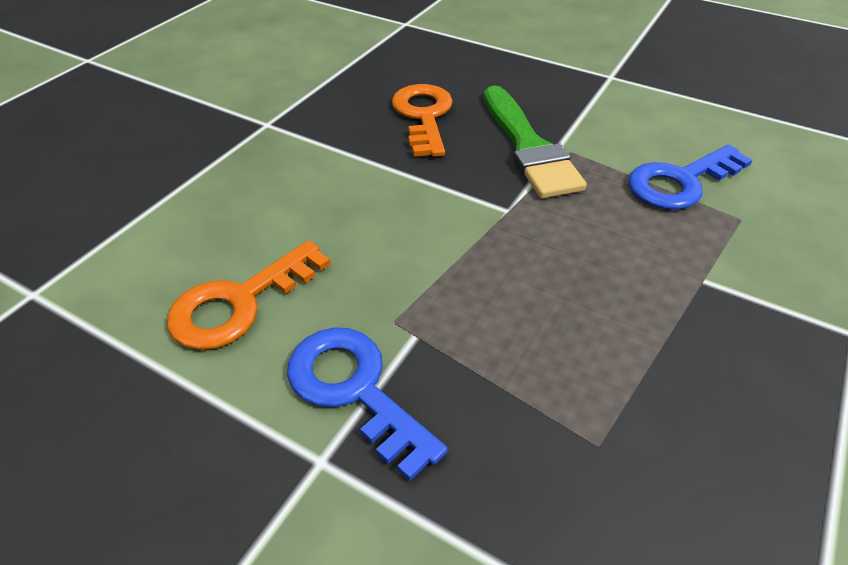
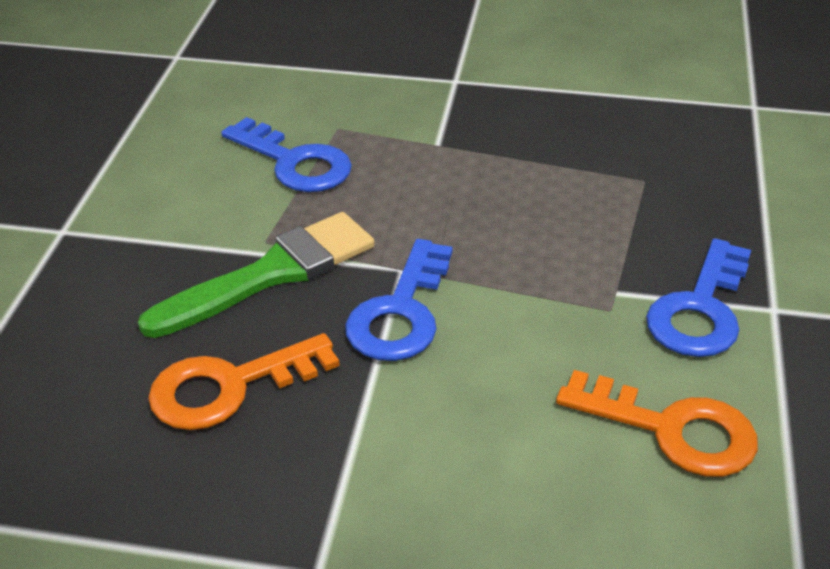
camera: 110 degrees left, 5 degrees down
none -> blue key [345,239,453,361]

